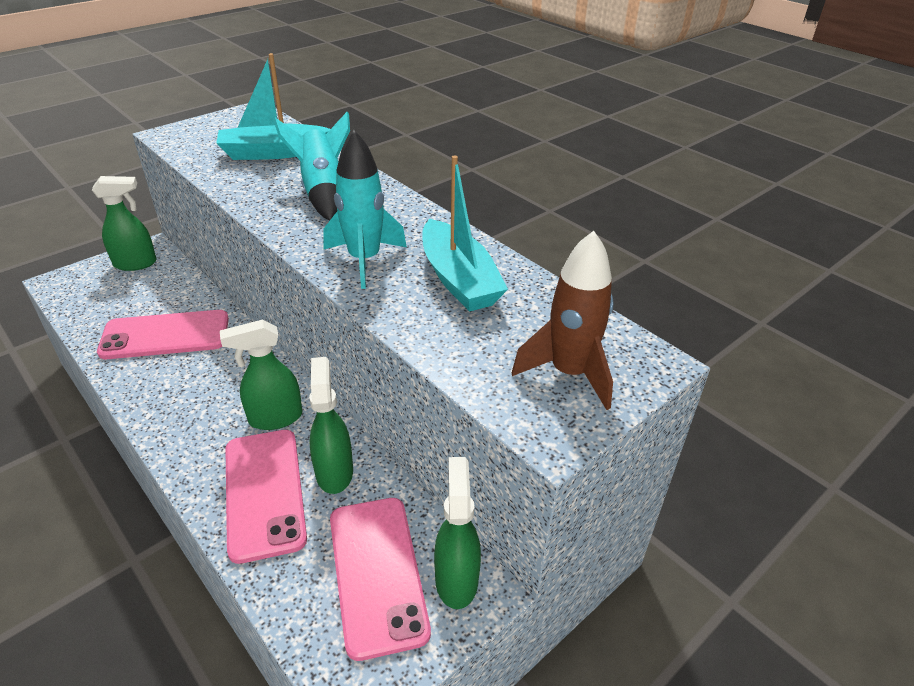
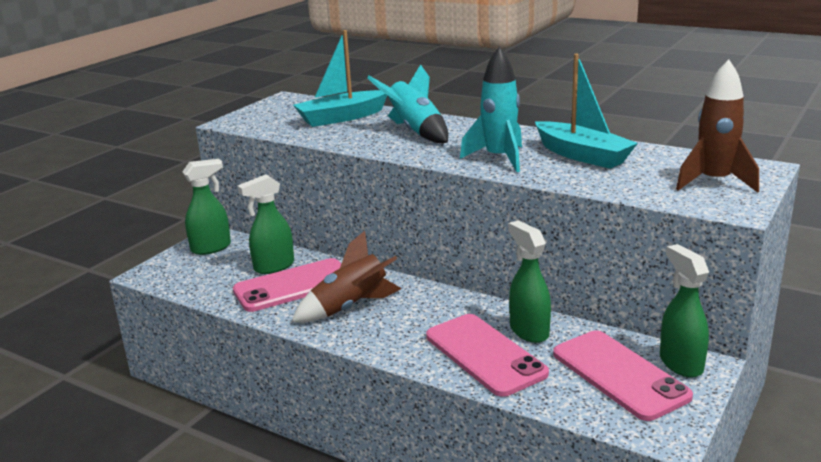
camera: 15 degrees left, 15 degrees down
green spray bottle [220,320,302,430] -> green spray bottle moved to [237,174,294,274]
none -> brown rocket [291,231,401,323]

